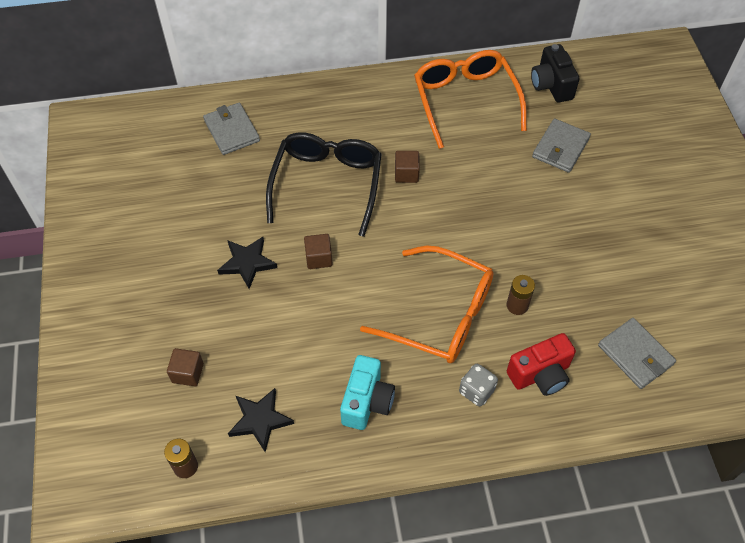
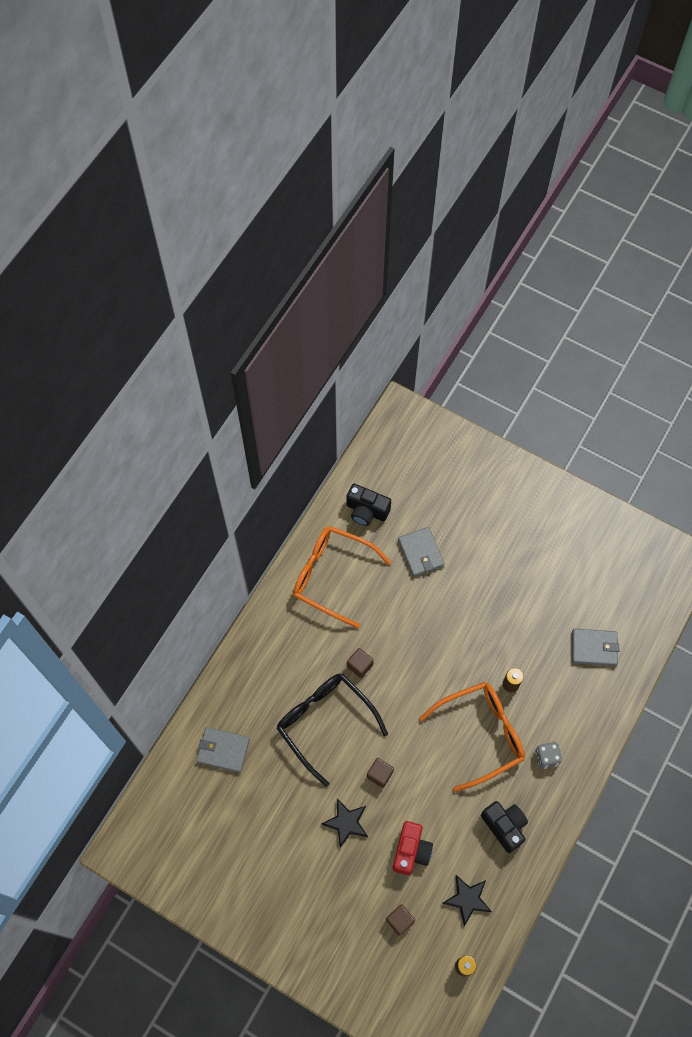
camera: 50 degrees left, 10 degrees up
turquoise camera [340,355,395,430] -> black camera [481,801,528,853]
red camera [507,333,576,396] -> red camera moved to [393,821,433,875]

